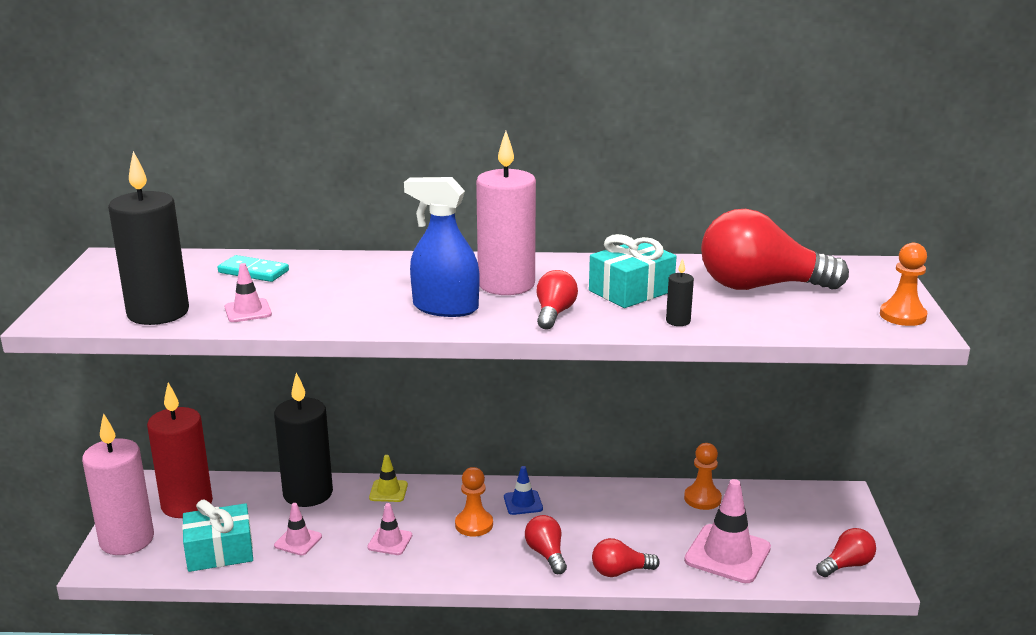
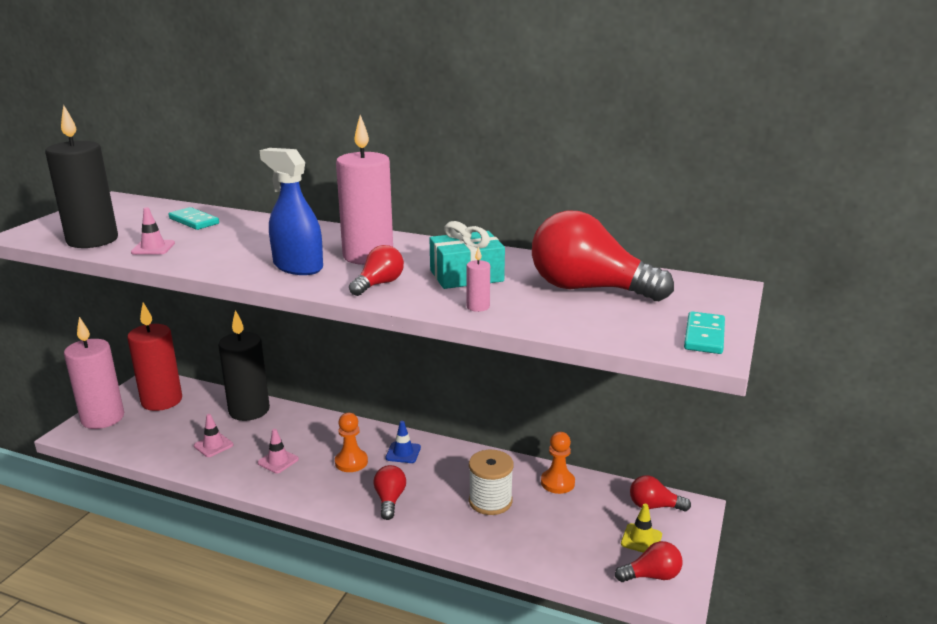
camera: 20 degrees right, 0 degrees up
turquoise gift [182,499,253,572] -> none
yellow traffic cone [369,455,408,502] -> yellow traffic cone moved to [621,504,662,553]
red light bulb [592,538,660,577] -> red light bulb moved to [630,475,691,511]
black candle [666,259,694,326] -> pink candle [466,246,490,312]
pink traffic cone [684,479,771,583] -> none
orange pawn [880,243,927,326] -> turquoise domino [684,311,725,354]
none -> white spool [469,450,514,515]

